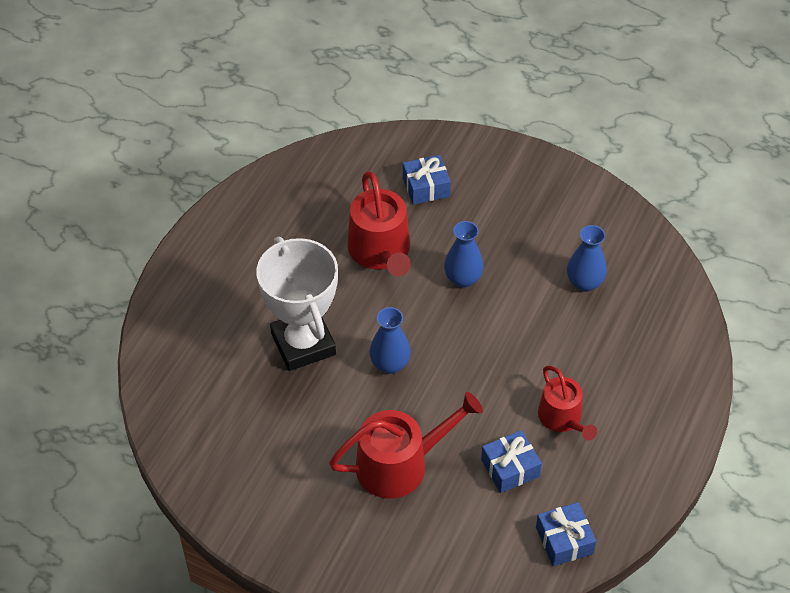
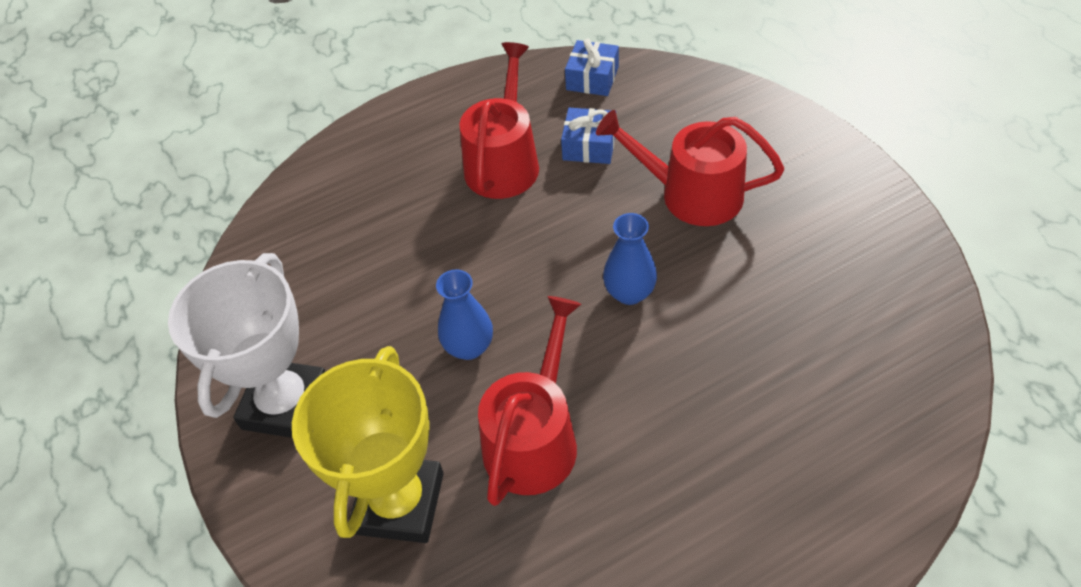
camera: 140 degrees left, 0 degrees up
white trophy [256,237,338,371] -> white trophy moved to [168,253,326,438]
blue gift [403,155,451,205] -> yellow trophy [292,346,444,543]
red watering can [538,366,597,441] -> red watering can [459,42,539,199], size x1.56
blue vase [567,225,607,292] -> none

